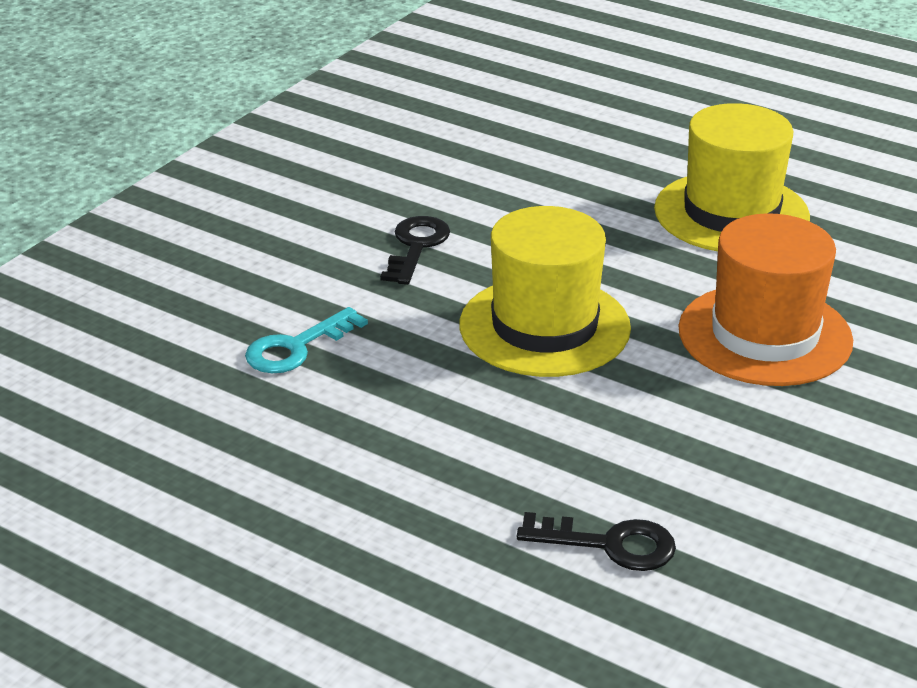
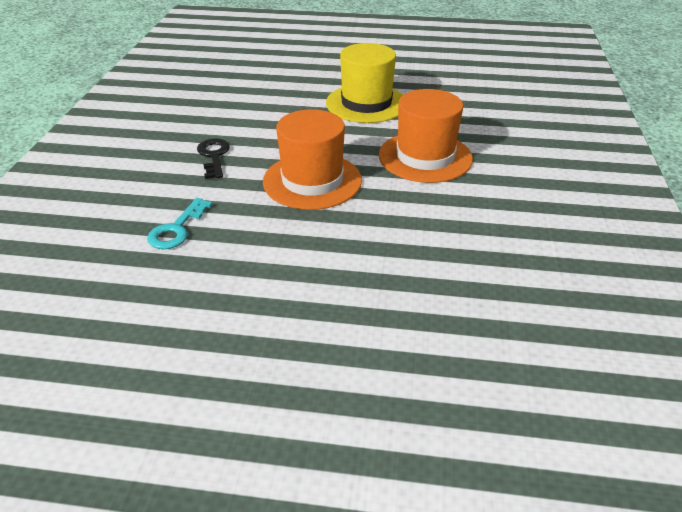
camera: 25 degrees left, 5 degrees up
yellow hat [460,206,631,377] -> orange hat [263,109,362,210]
black key [517,512,676,571] -> none

